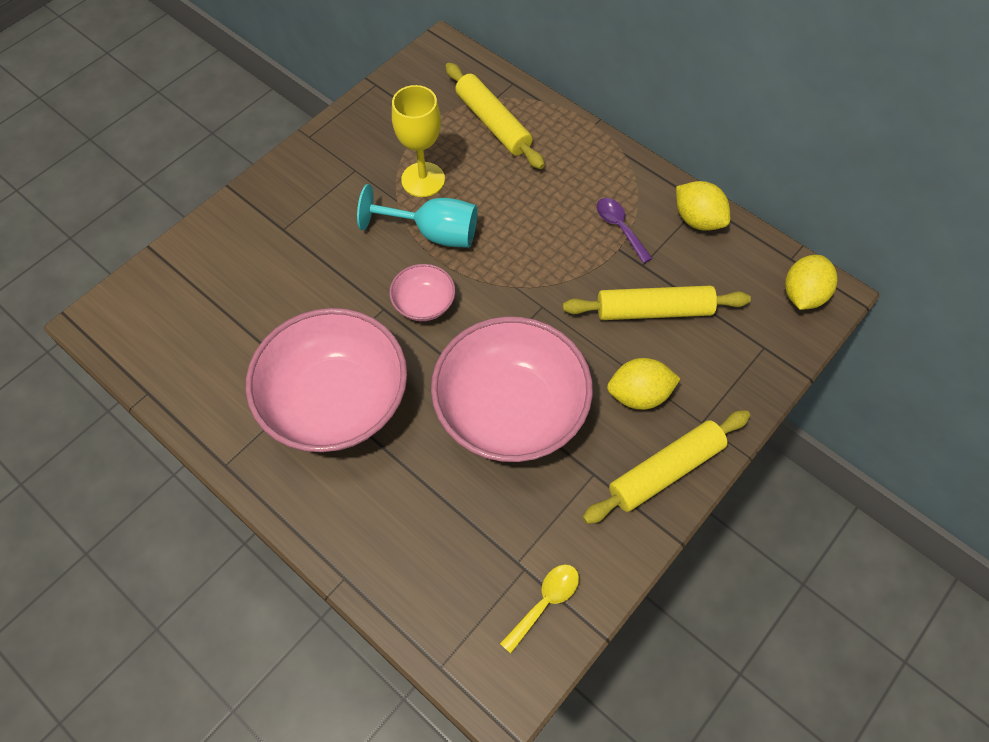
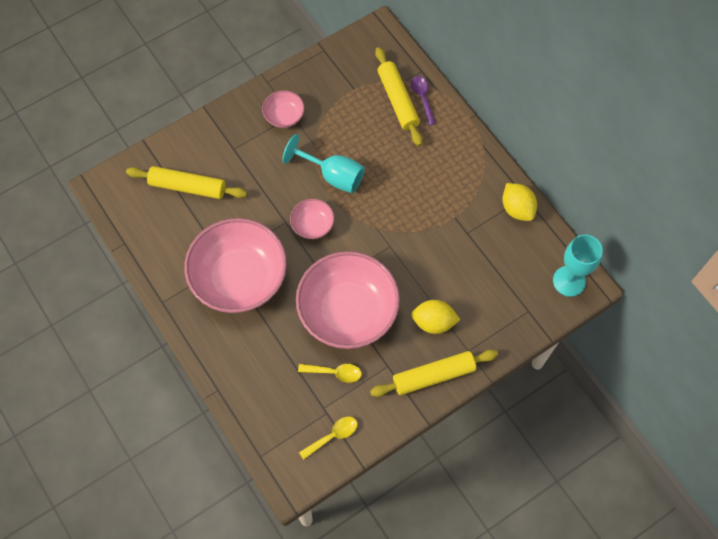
camera: 15 degrees right, 5 degrees up
yellow goblet [392,85,445,197] -> none
yellow rolling pin [563,286,751,320] -> yellow rolling pin moved to [126,166,247,199]
purple spoon [597,198,653,263] -> purple spoon moved to [411,76,436,125]
yellow lemon [785,255,838,310] -> turquoise goblet [553,235,603,297]
none -> pink bowl [262,90,305,128]
none -> yellow spoon [298,364,362,383]

